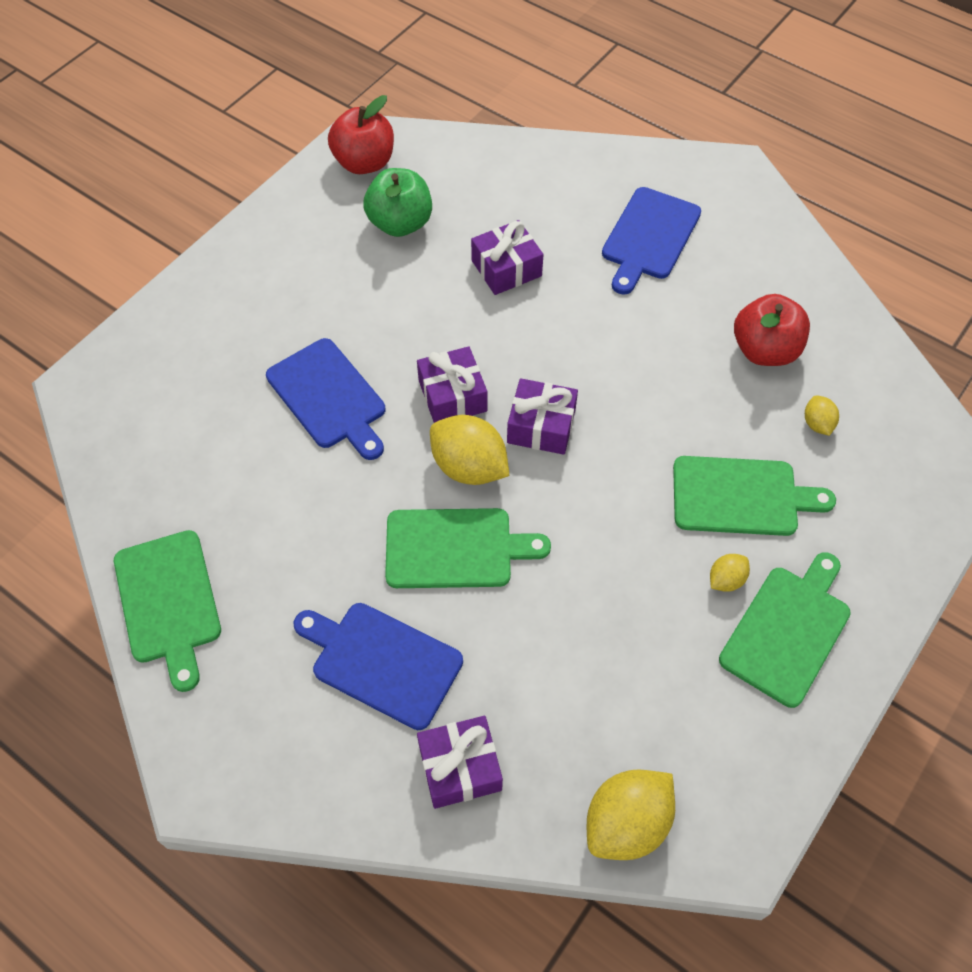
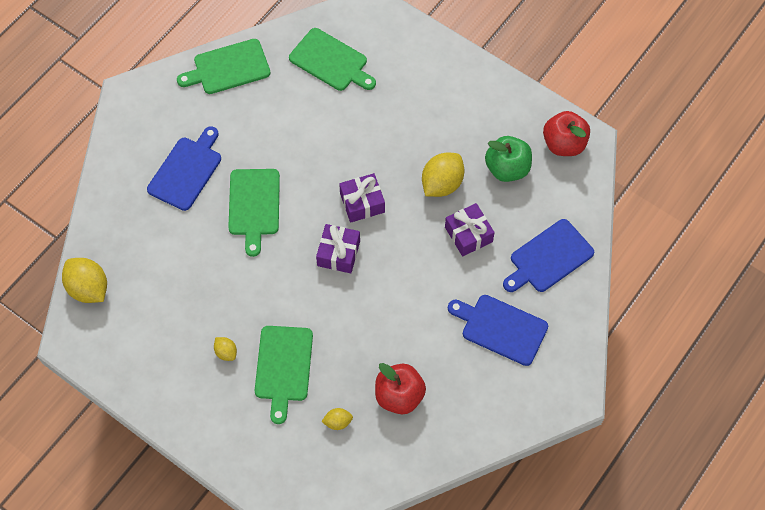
camera: 90 degrees right, 5 degrees up
blue cutting board [266,338,385,460] -> blue cutting board moved to [503,219,594,292]
purple gift [417,716,503,809] -> none
yellow lemon [430,415,509,485] -> yellow lemon moved to [422,153,464,197]
green cutting board [719,552,851,708] -> green cutting board moved to [289,28,376,91]

